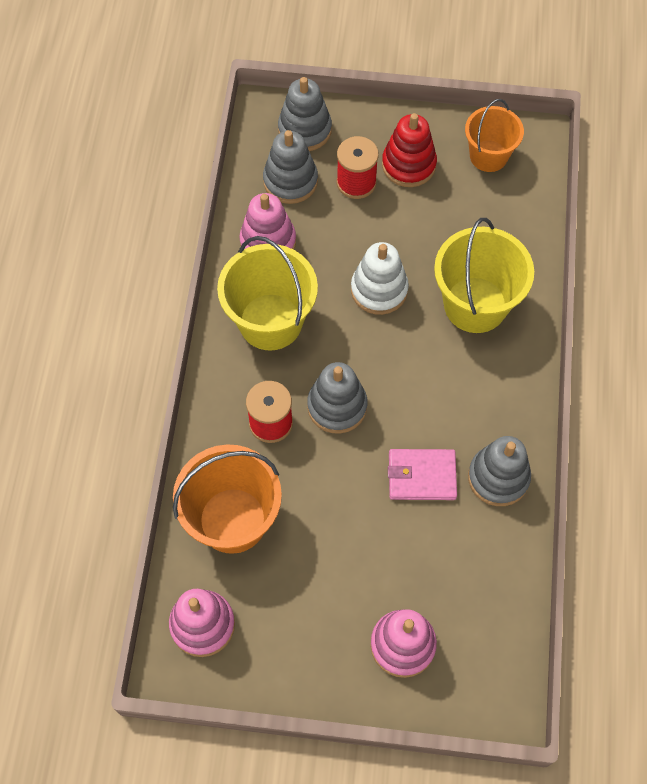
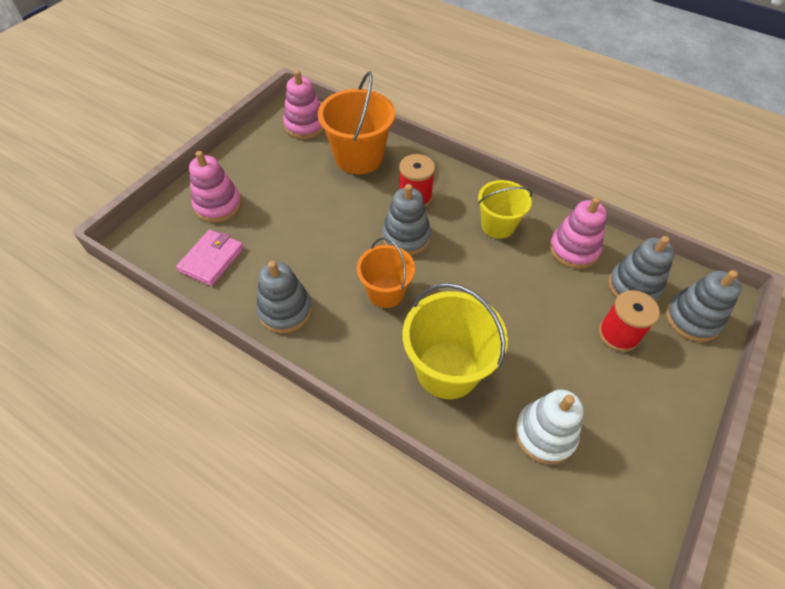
camera: 115 degrees right, 10 degrees down
yellow bucket [217,236,318,350] -> yellow bucket [478,180,533,239], size x0.64
white stacking toy [351,242,409,315] -> white stacking toy moved to [515,390,583,464]
red stacking toy [382,113,437,187] -> none
pink wallet [388,449,457,500] -> pink wallet moved to [176,230,244,286]
orange bucket [465,99,524,172] -> orange bucket moved to [357,237,415,308]

